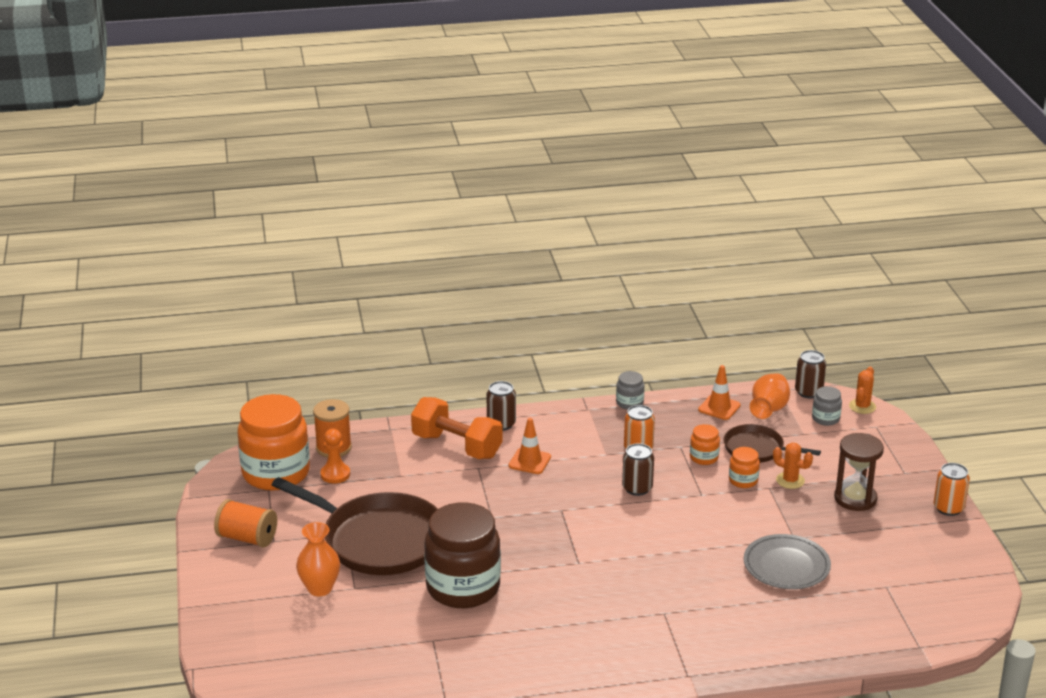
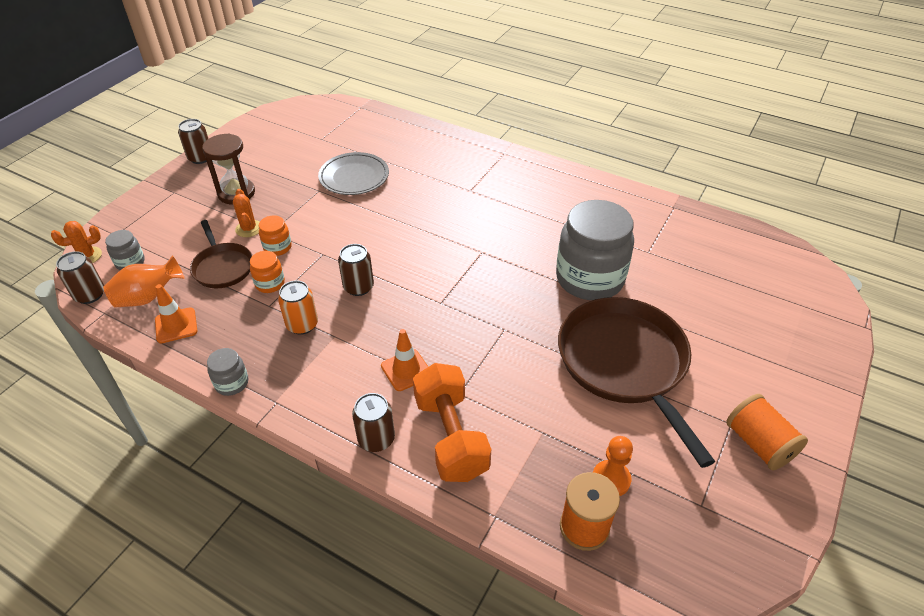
camera: 140 degrees left, 15 degrees up
orange jar [238,394,310,491] -> none
orange vase [296,522,340,596] -> none
brown jar [424,502,501,608] -> grey jar [556,200,634,300]
orange can [934,463,970,516] -> brown can [178,119,208,164]

